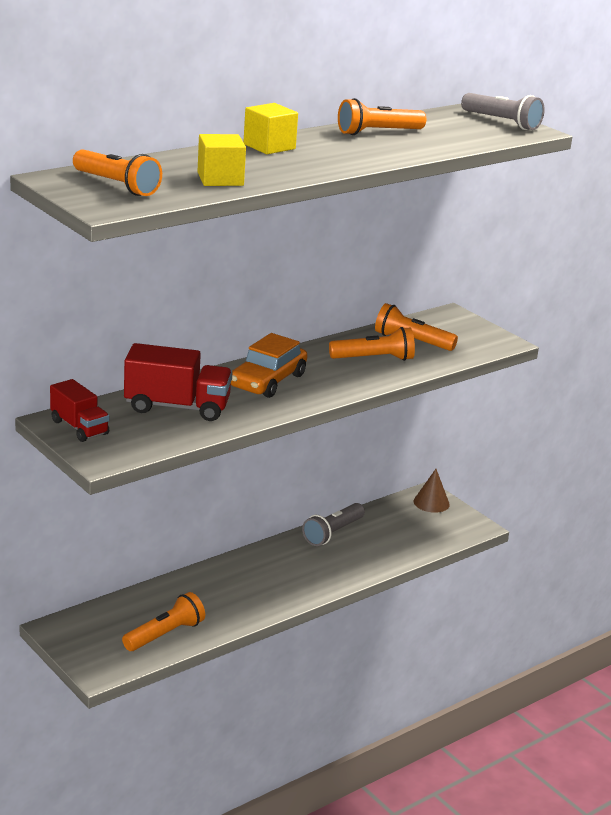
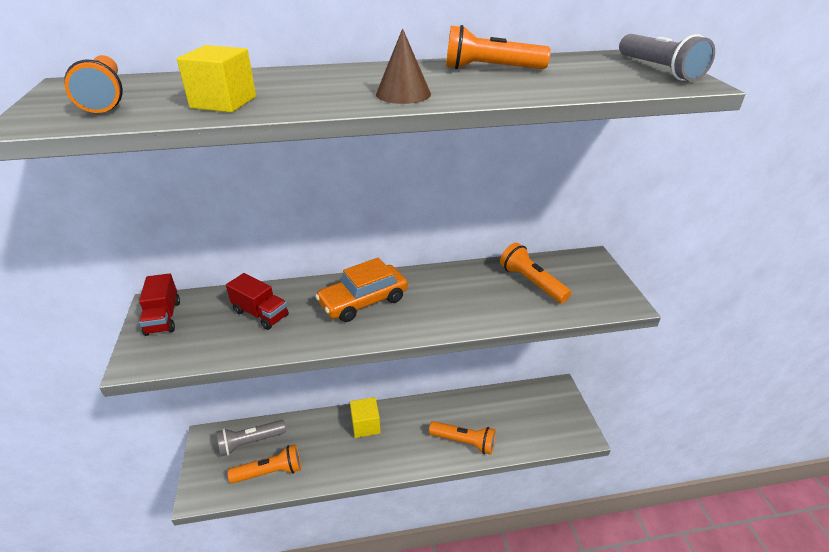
camera: 30 degrees right, 10 degrees up
red truck [124,343,232,421] -> red truck [226,273,289,330], size x0.64
yellow cube [243,103,298,154] -> yellow cube moved to [350,397,381,438]
grey flashlight [302,503,365,546] -> grey flashlight moved to [216,420,286,456]
orange flashlight [329,327,415,361] -> orange flashlight moved to [429,421,496,455]
brown cone [414,469,450,513] -> brown cone moved to [376,28,431,104]

